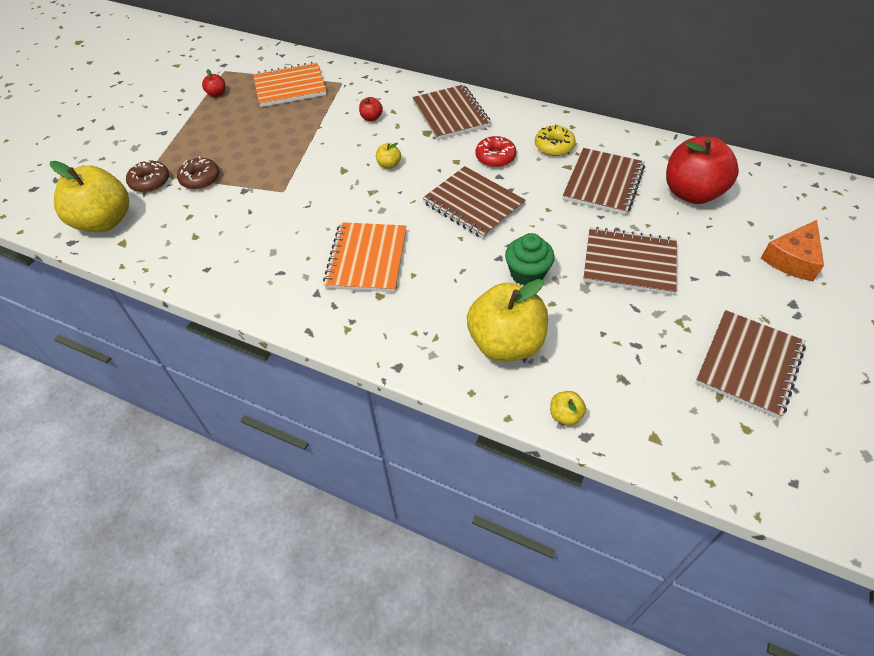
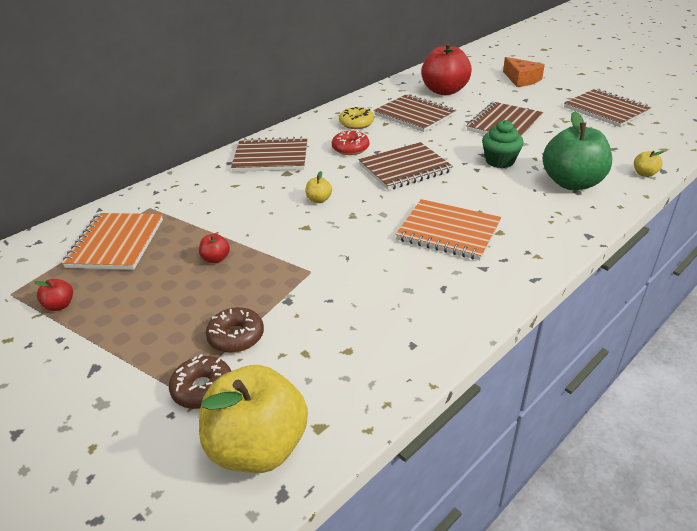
camera: 70 degrees left, 15 degrees down
red apple [359,97,383,121] -> red apple moved to [199,234,230,263]
yellow apple [467,279,548,362] -> green apple [543,111,612,190]

